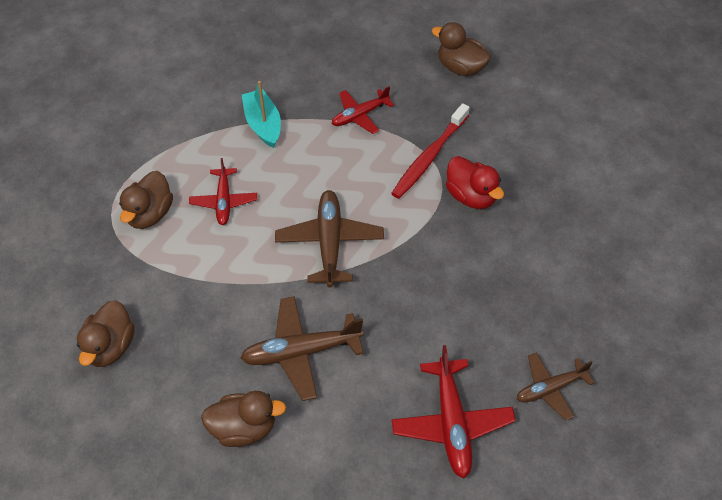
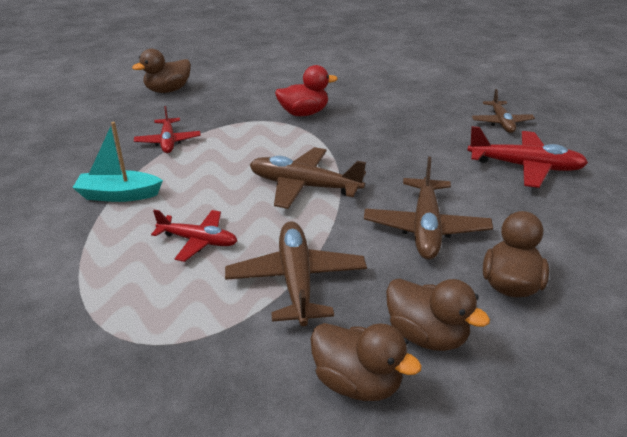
camera: 70 degrees left, 20 degrees down
brown duck [119,171,173,229] -> brown duck moved to [386,278,490,351]
red toothbrush [391,103,470,199] -> none
none -> brown plane [225,221,367,326]

